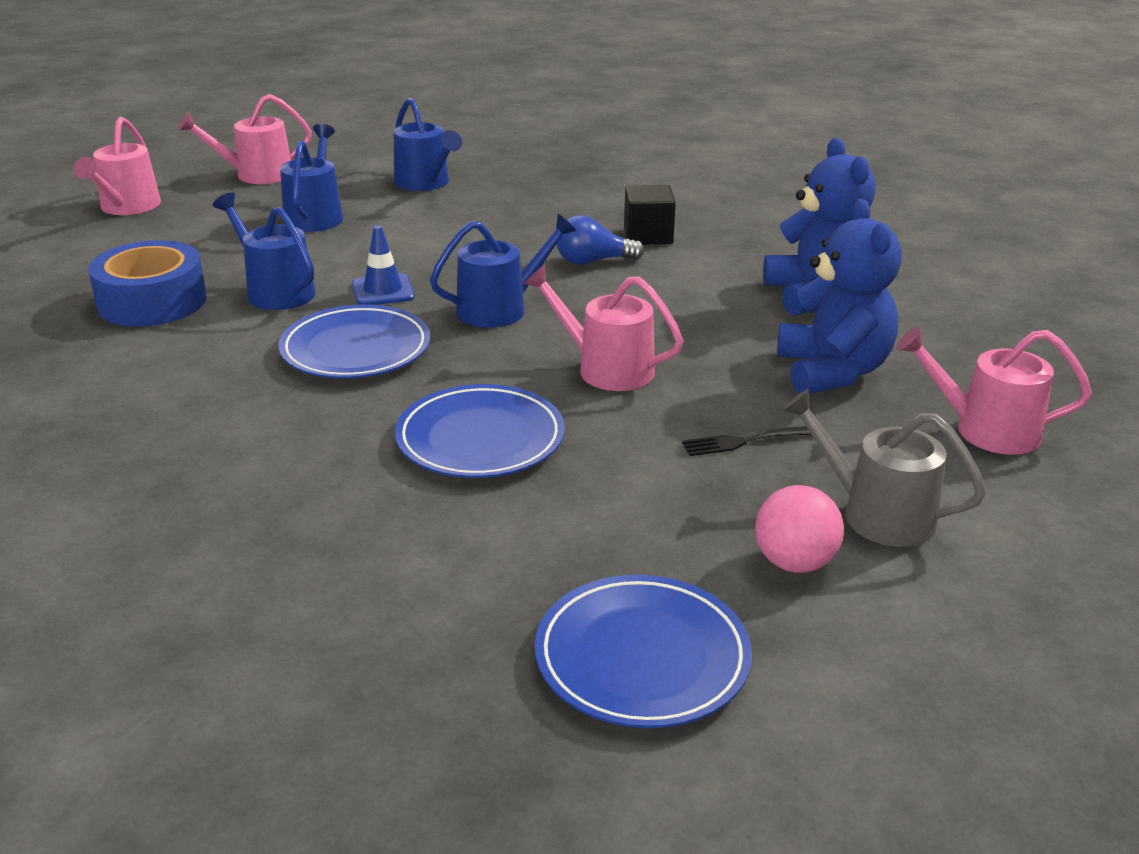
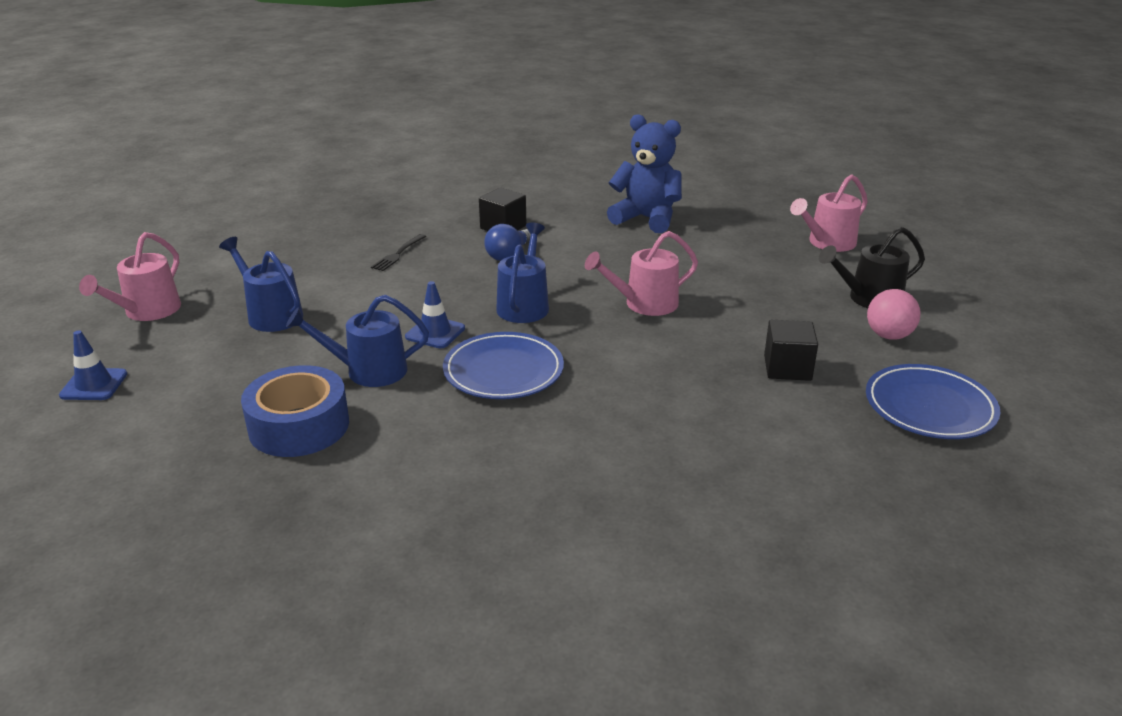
camera: 50 degrees left, 0 degrees up
pink watering can [74,117,161,215] -> blue traffic cone [59,330,127,400]
blue watering can [394,97,462,191] -> none
blue plate [395,384,565,478] -> none
black fork [682,426,812,456] -> black fork moved to [371,234,426,271]
blue teddy bear [777,199,902,394] -> none
grey watering can [782,389,986,547] -> black watering can [819,227,925,308]
none -> black cube [764,320,818,381]

